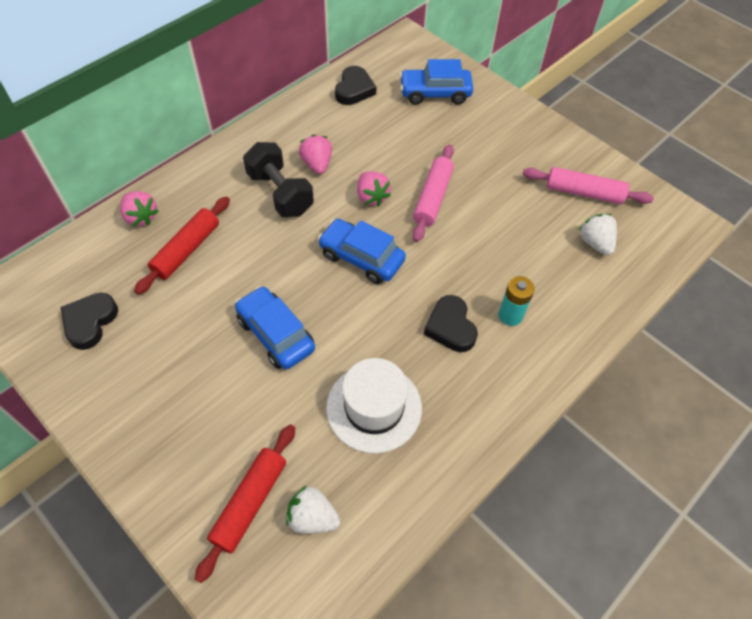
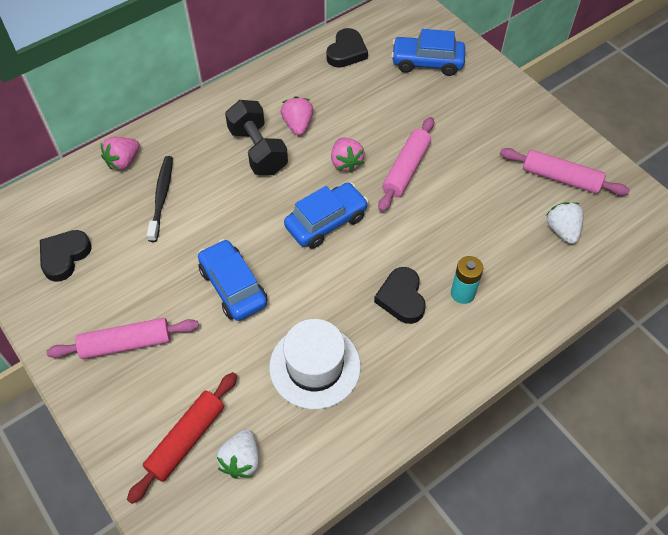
camera: 10 degrees right, 0 degrees up
pink strawberry [120,191,159,227] -> pink strawberry turned 75 degrees clockwise [101,137,140,170]
red rolling pin [134,196,230,295] -> black toothbrush [147,156,173,242]
white strawberry [286,485,340,534] -> white strawberry turned 105 degrees counterclockwise [217,429,259,479]
blue car [317,219,406,284] -> blue car turned 105 degrees clockwise [284,183,368,249]
none -> pink rolling pin [46,318,199,359]

